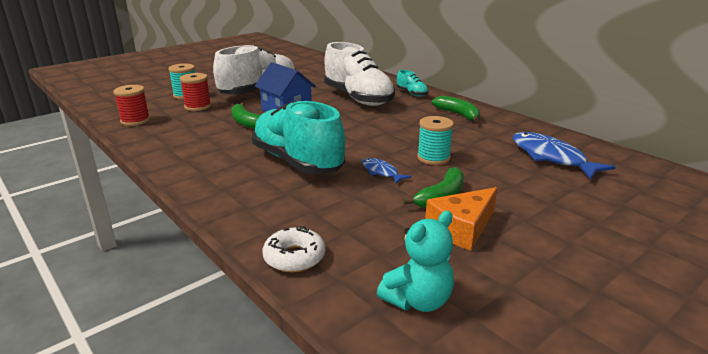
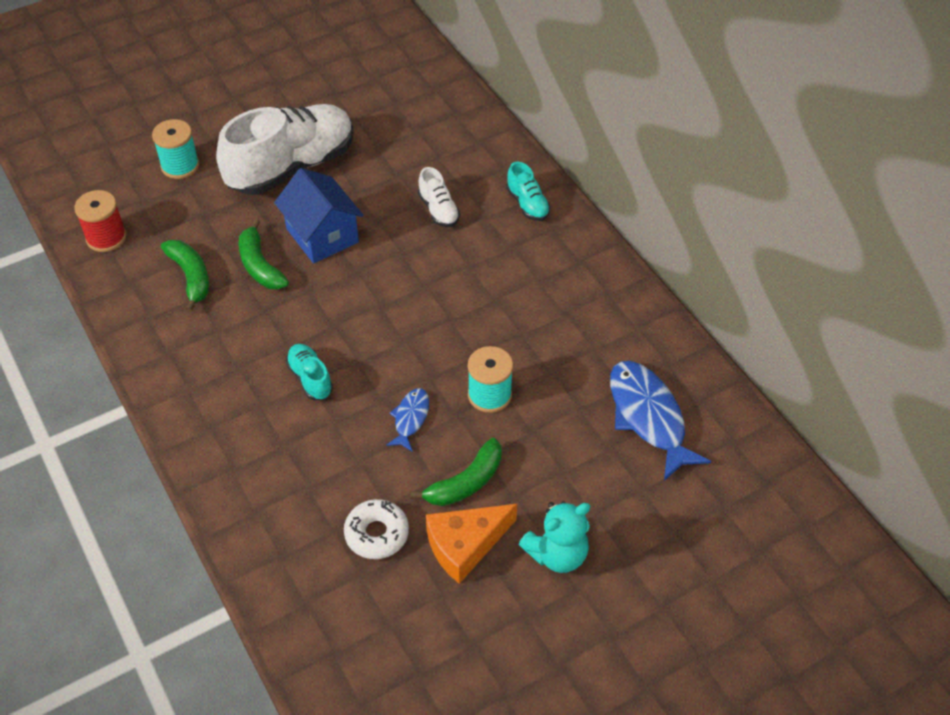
camera: 10 degrees right, 25 degrees up
red spool [180,73,211,111] -> none
turquoise shoe [252,101,345,174] -> turquoise shoe [286,344,333,400], size x0.43
white donut [263,226,325,272] -> white donut moved to [344,499,409,559]
white shoe [324,42,395,106] -> white shoe [418,167,460,227], size x0.43
blue fish [362,158,411,184] -> blue fish turned 45 degrees clockwise [386,388,429,452]
turquoise teddy bear [377,211,454,312] -> turquoise teddy bear moved to [519,501,590,573]
green banana [432,96,480,122] -> green banana moved to [161,240,209,312]

